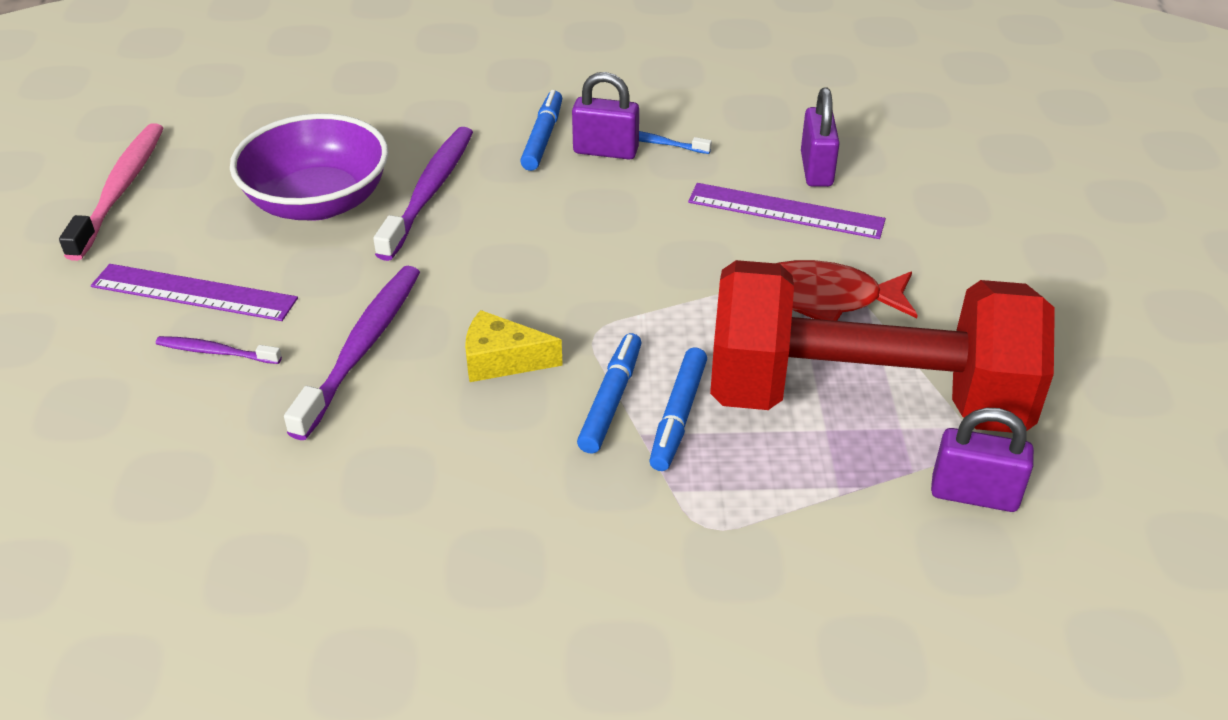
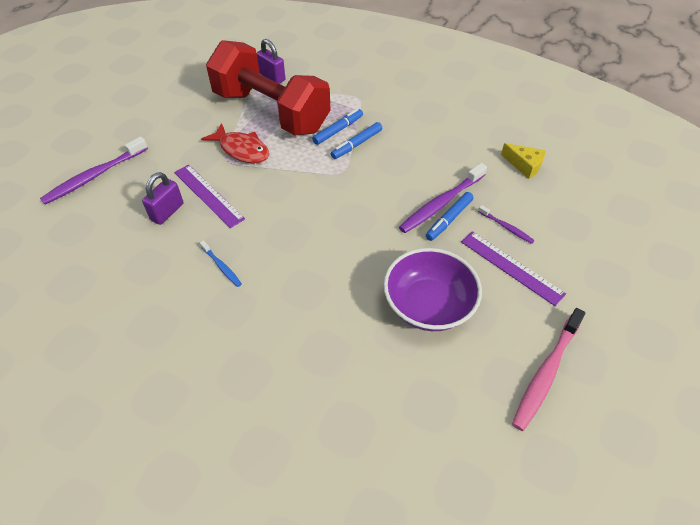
camera: 150 degrees left, 10 degrees up
purple toothbrush [373,127,473,261] -> purple toothbrush moved to [40,136,148,204]
yellow cheese [465,310,563,382] -> yellow cheese moved to [501,143,546,179]
blue marker [520,90,562,171] -> blue marker moved to [426,192,473,241]
purple padlock [572,72,639,160] -> none

